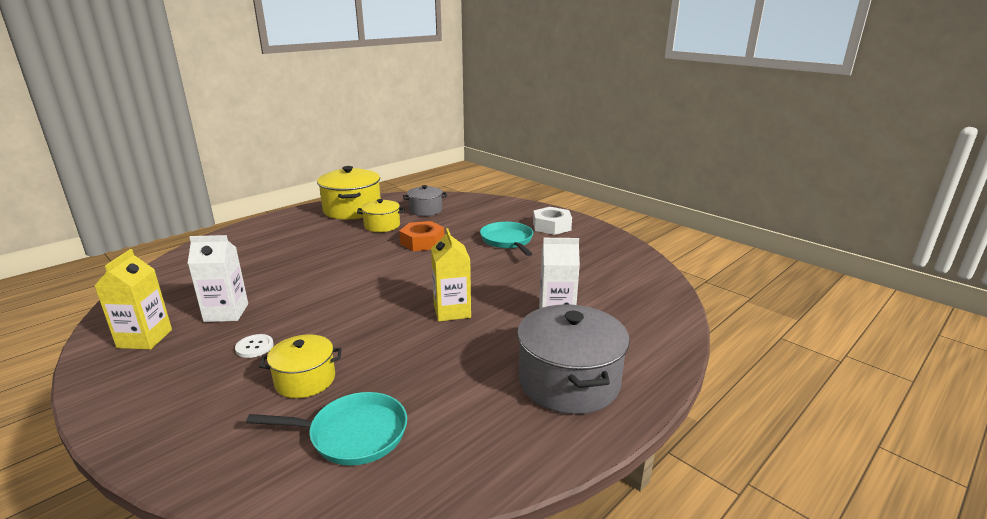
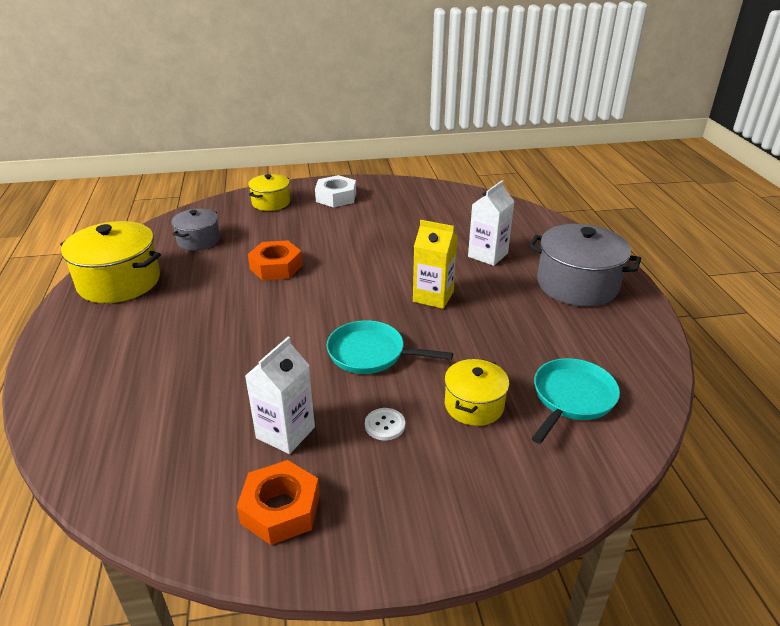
camera: 55 degrees left, 10 degrees up
yellow carton [94,249,172,350] -> orange nut [237,460,320,545]
yellow pot [357,199,405,232] -> yellow pot moved to [248,174,290,211]
turquoise pan [480,222,533,256] -> turquoise pan moved to [327,320,453,374]

